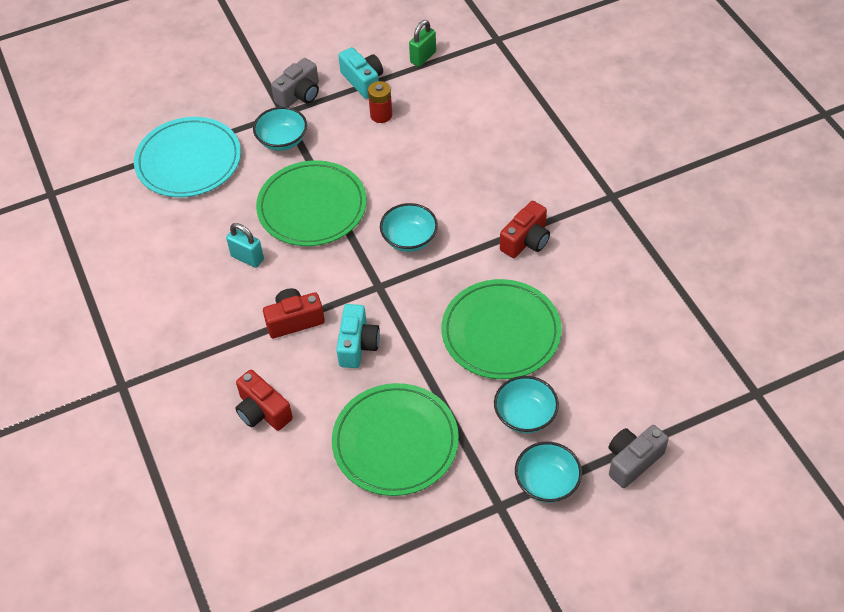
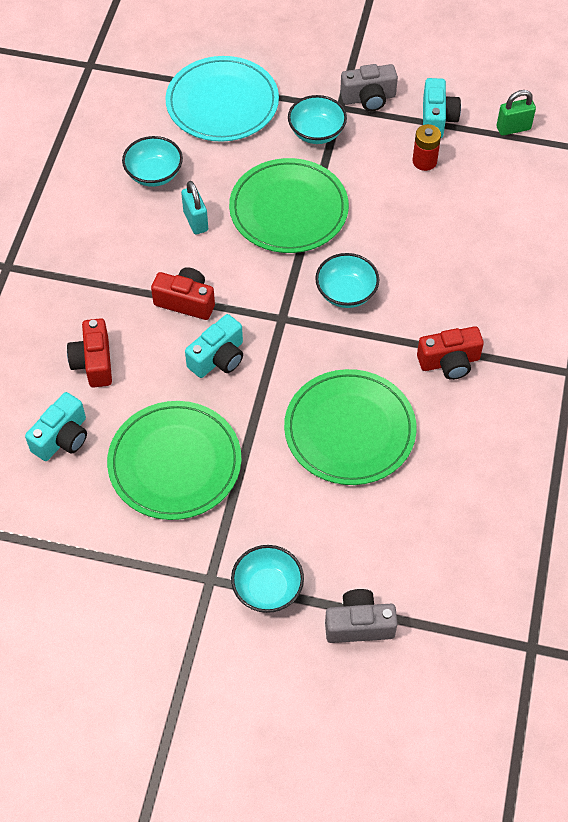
camera: 35 degrees right, 5 degrees up
turquoise bowl [494,376,559,433] -> turquoise bowl moved to [122,136,183,187]
none -> turquoise camera [25,392,87,461]

